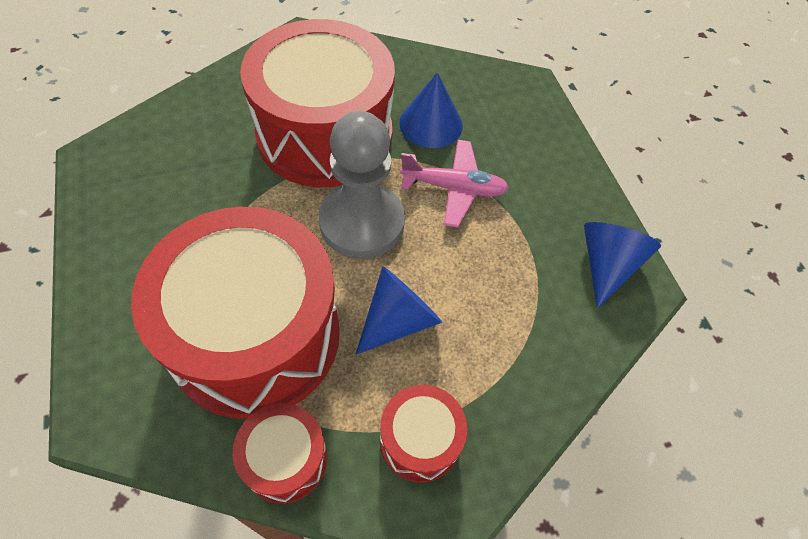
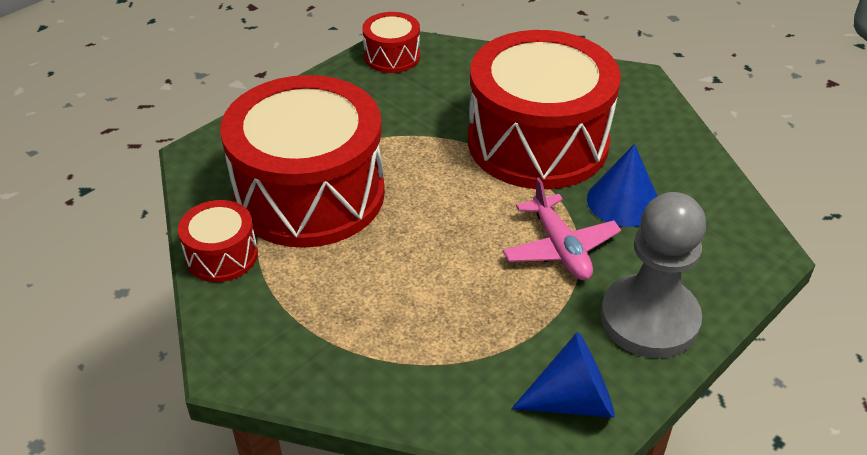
camera: 65 degrees right, 15 degrees down
grey pawn [319,111,405,259] -> grey pawn moved to [600,192,706,358]
blue cone [356,266,442,355] -> none
red drum [380,385,467,483] -> red drum moved to [362,12,420,73]

